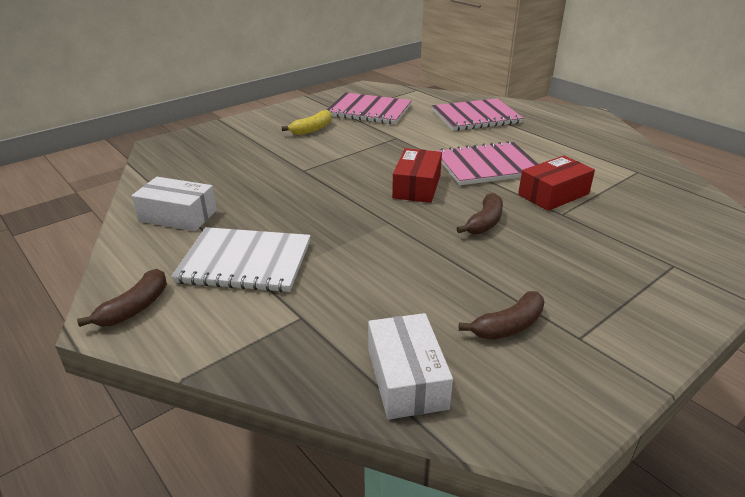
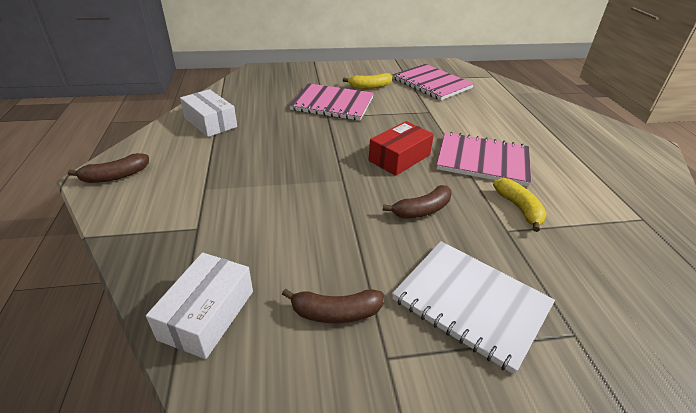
camera: 30 degrees right, 5 degrees up
white notebook [171,227,311,292] -> white notebook moved to [392,241,555,374]
pink notebook [432,98,523,131] -> pink notebook moved to [289,83,374,121]
red box [518,155,595,211] -> yellow banana [493,178,547,232]

